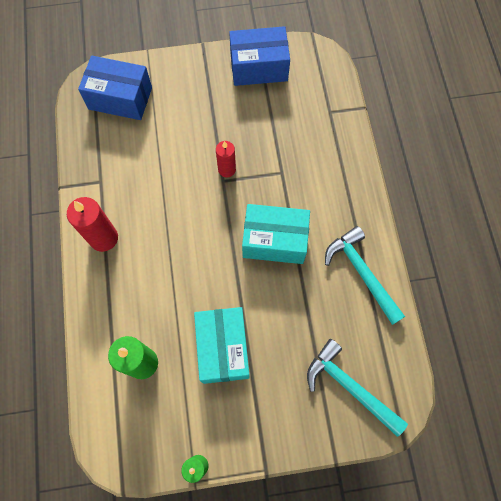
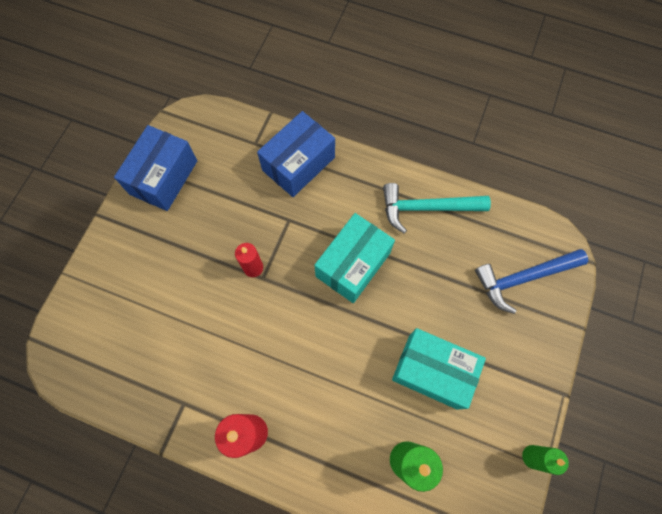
camera: 60 degrees left, 0 degrees up
blue box [78,56,152,120] -> blue box moved to [257,111,335,197]
turquoise hammer [307,339,408,437] -> blue hammer [475,249,588,314]

